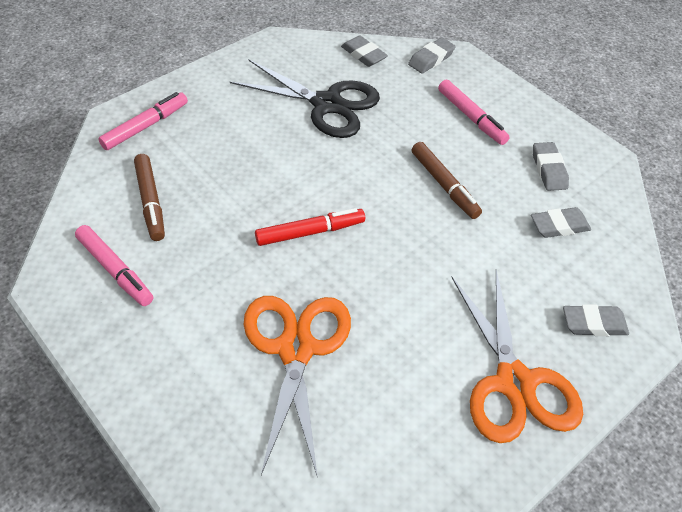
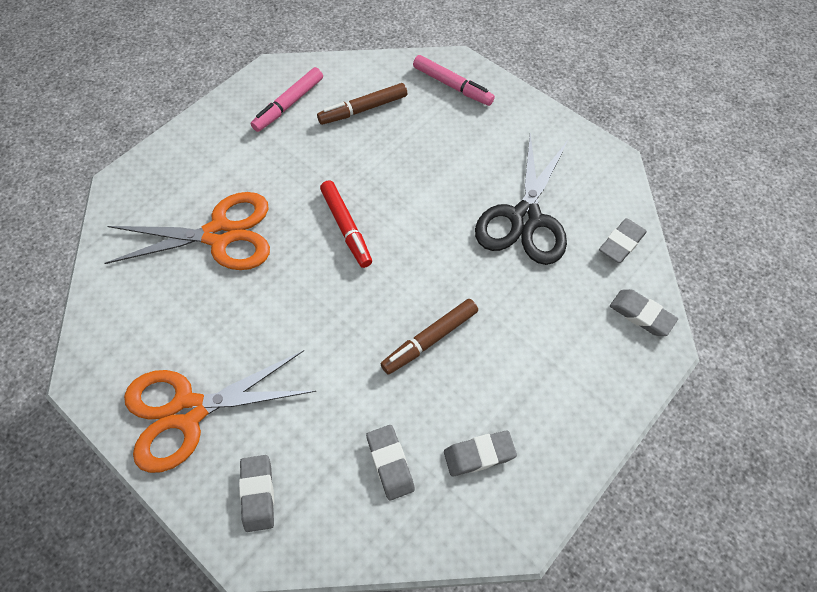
camera: 85 degrees right, 10 degrees up
pink marker [438,80,510,145] -> none

